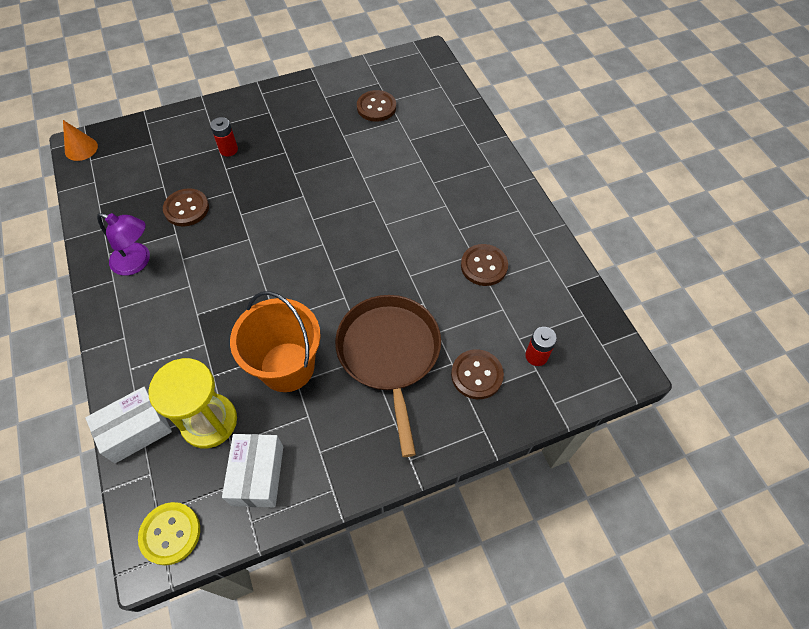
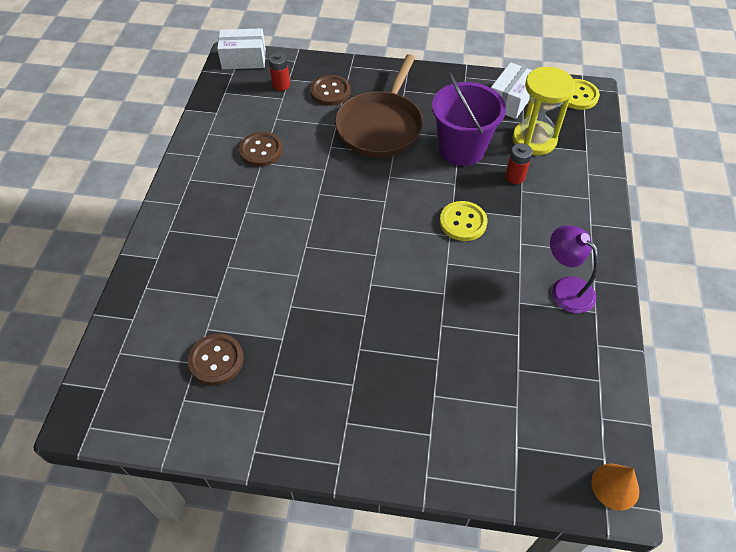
camera: 150 degrees left, 5 degrees down
white box [85,387,172,463] -> white box moved to [217,28,266,69]
brown button [163,188,209,226] -> none
red battery [210,117,238,156] -> red battery moved to [505,143,533,184]
orange bucket [230,291,321,392] -> purple bucket [432,72,506,166]
none -> yellow button [440,201,488,241]

